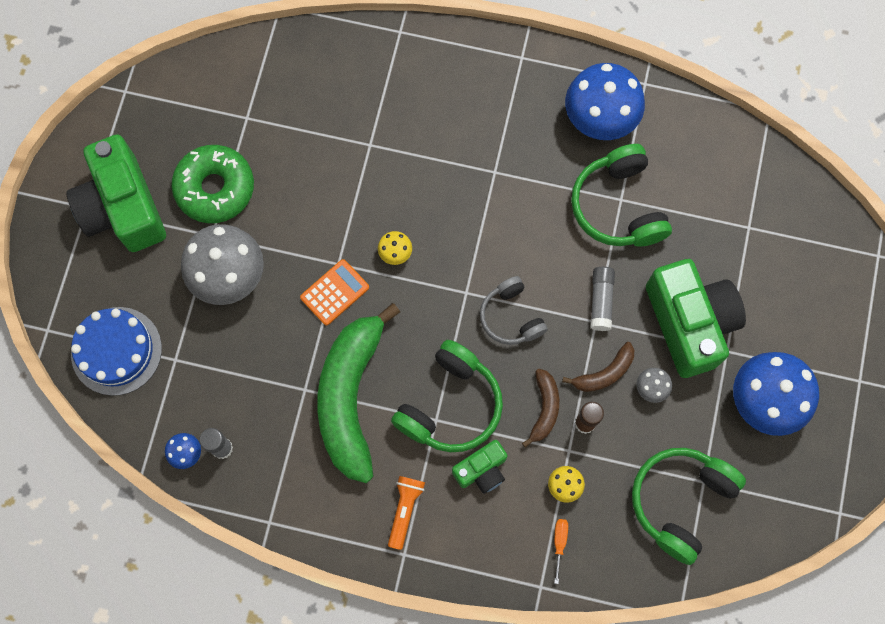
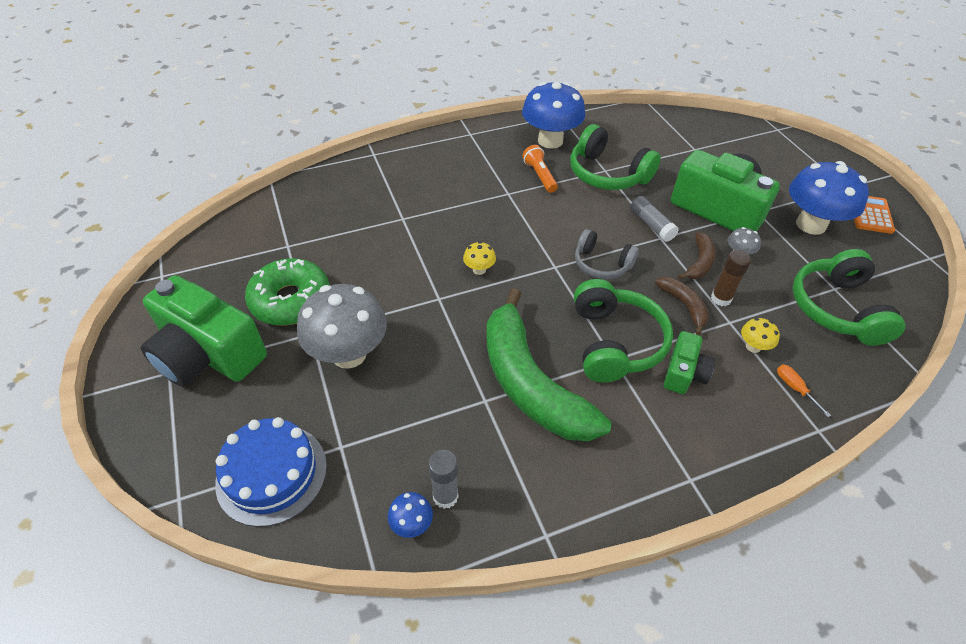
camera: 35 degrees left, 25 degrees down
orange calculator [300,259,369,326] -> orange calculator moved to [854,196,895,234]
orange flashlight [388,476,425,550] -> orange flashlight moved to [522,145,558,193]

